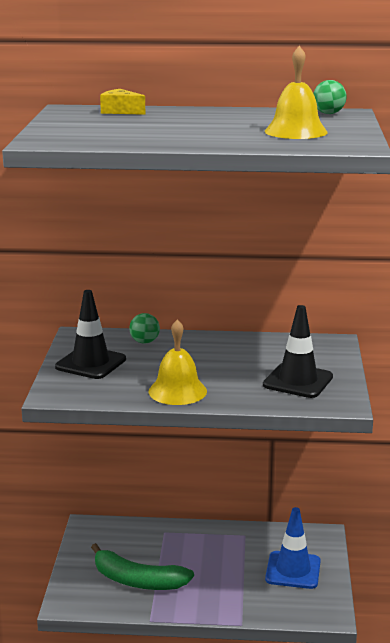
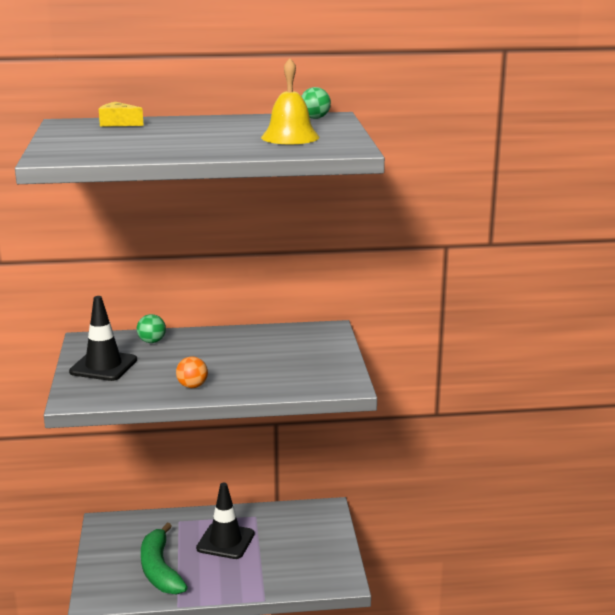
camera: 10 degrees left, 0 degrees up
green banana [91,543,194,590] -> green banana turned 60 degrees clockwise [141,523,188,594]
yellow bell [149,319,207,405] -> orange ball [176,356,208,388]
black traffic cone [263,305,333,398] -> black traffic cone moved to [196,483,255,559]
blue traffic cone [265,507,321,589] -> none

